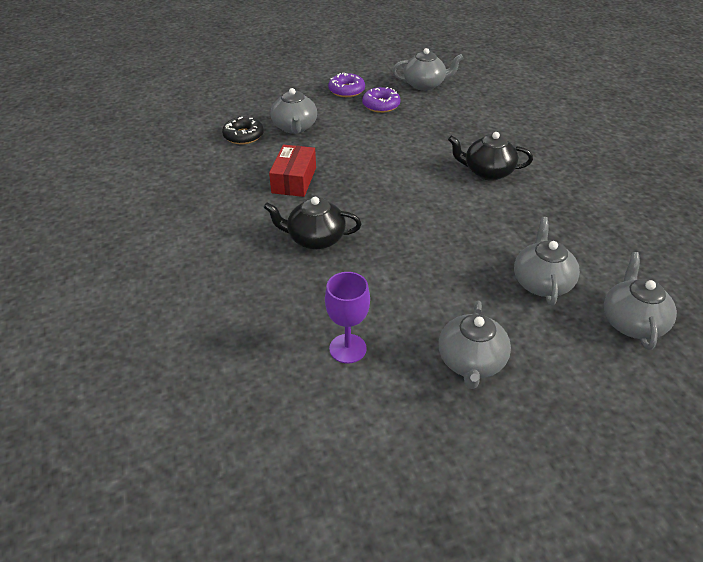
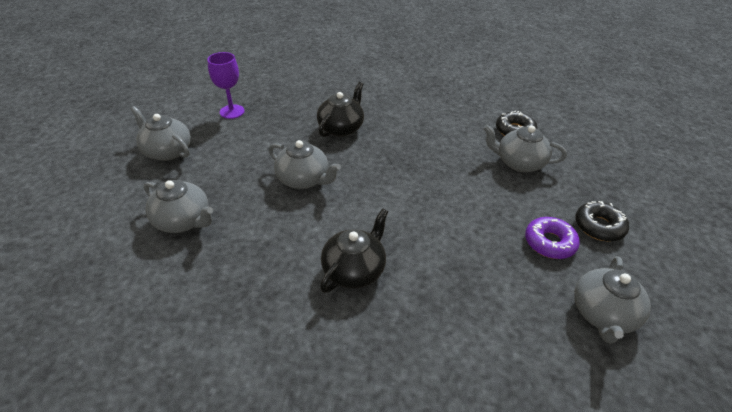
camera: 115 degrees right, 0 degrees up
red box [269,144,316,197] -> none
purple donut [328,72,365,97] -> black donut [575,201,629,242]
grey teapot [604,252,677,350] -> grey teapot moved to [269,140,341,189]

